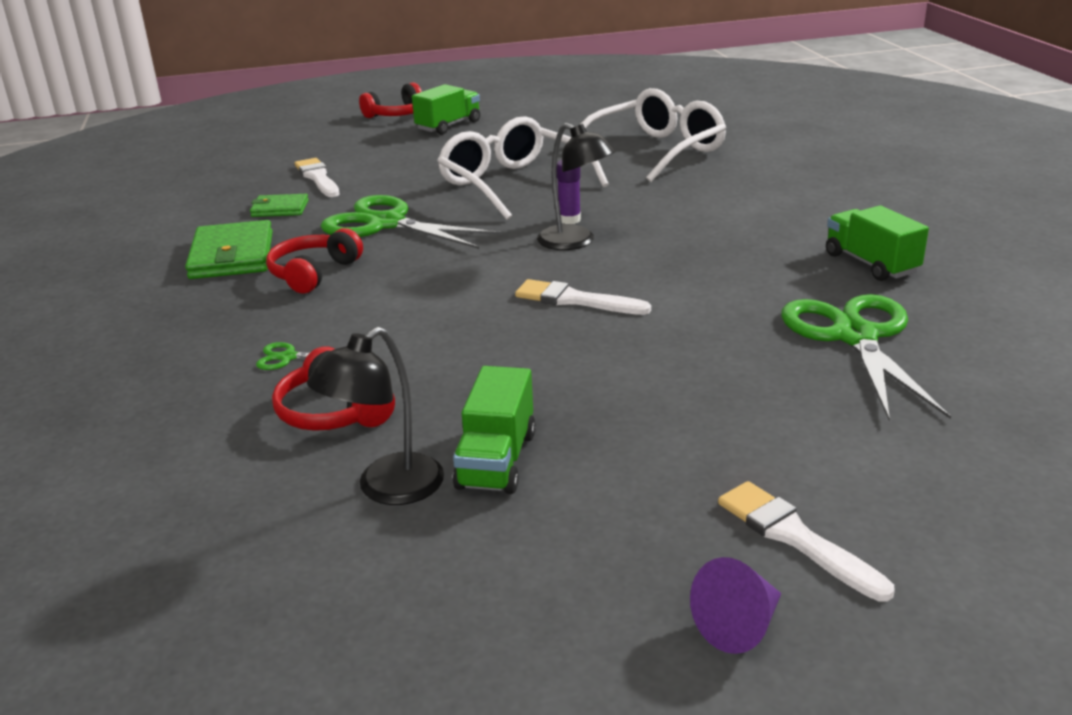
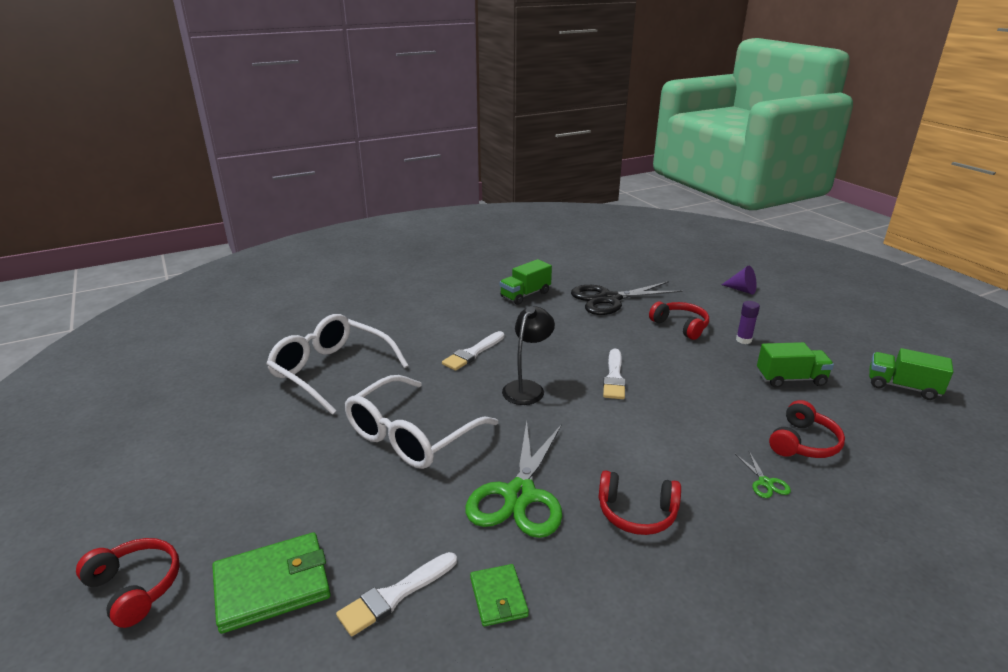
camera: 105 degrees left, 0 degrees up
green wallet [185,220,273,279] -> green wallet moved to [212,532,330,634]
black lamp [307,327,444,505] -> none
green truck [412,84,480,135] -> green truck moved to [869,348,953,400]
purple glue stick [557,160,581,224] -> purple glue stick moved to [736,301,760,344]
purple cone [690,557,781,654] -> purple cone moved to [721,266,757,295]
white brush [718,481,895,601] -> white brush moved to [442,331,504,371]
green scissors [781,294,951,420] -> black scissors [571,281,682,315]
none -> red headphones [649,302,709,340]

